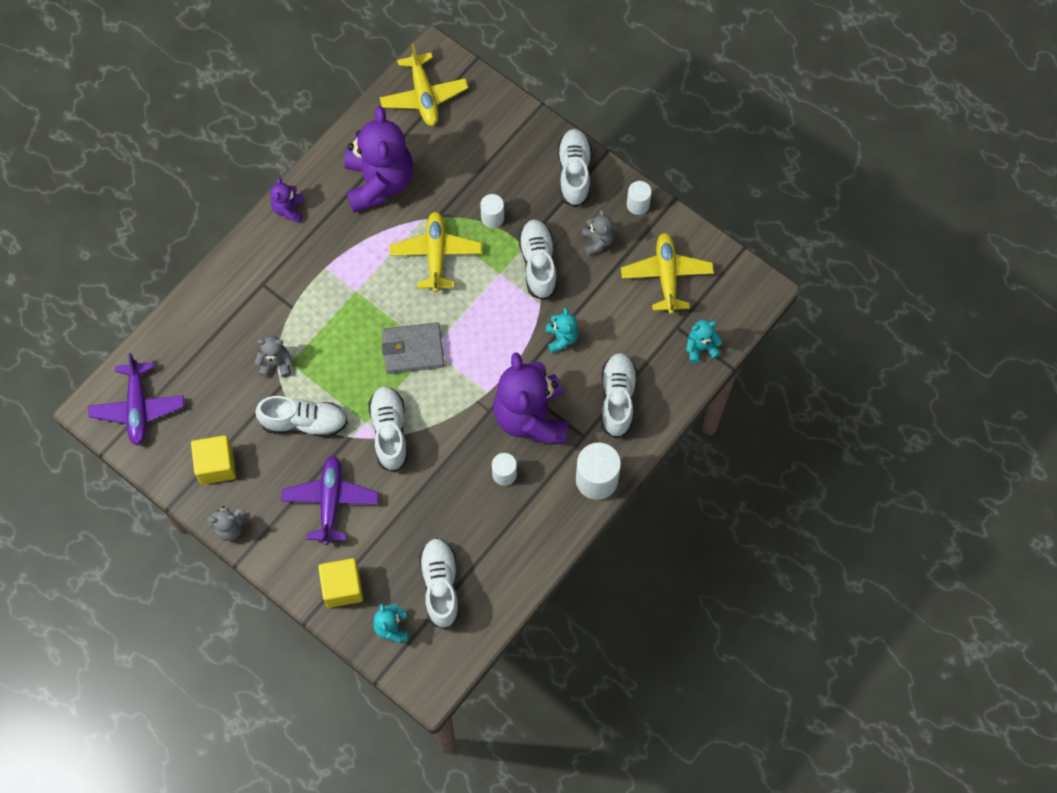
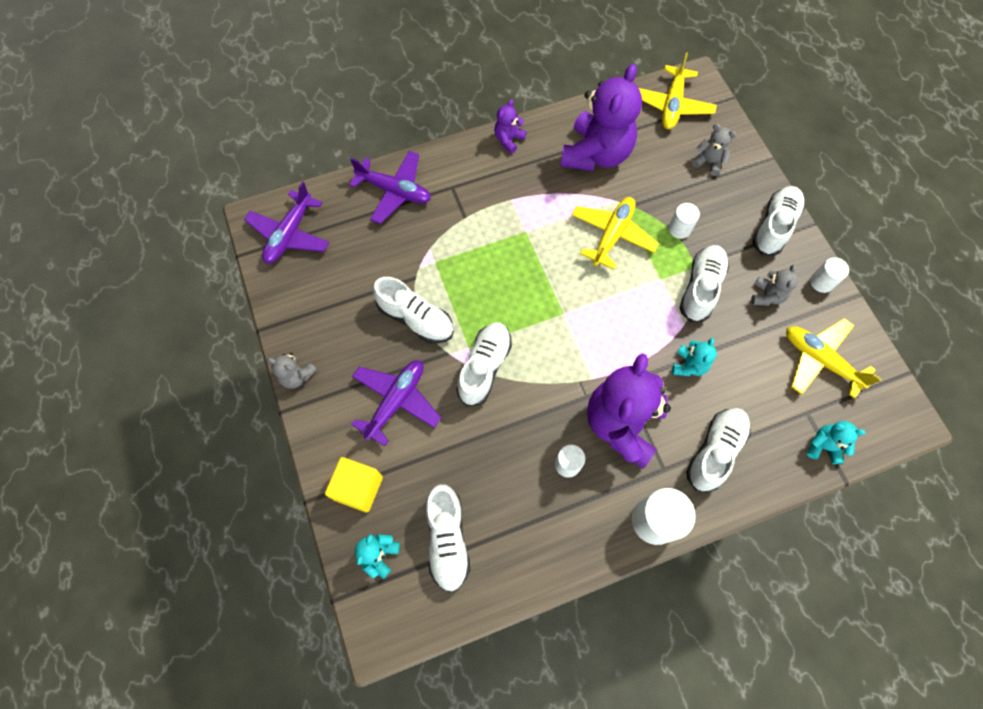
camera: 30 degrees right, 0 degrees up
yellow cube [191,435,236,485] -> none
grey teddy bear [255,336,293,377] -> grey teddy bear moved to [692,124,737,176]
grey wallet [381,322,445,374] -> none
white shoe [419,538,460,630] -> white shoe turned 150 degrees clockwise [426,484,470,593]
yellow plane [621,233,714,314] -> yellow plane turned 75 degrees counterclockwise [786,318,881,399]
none -> purple plane [349,151,431,224]

